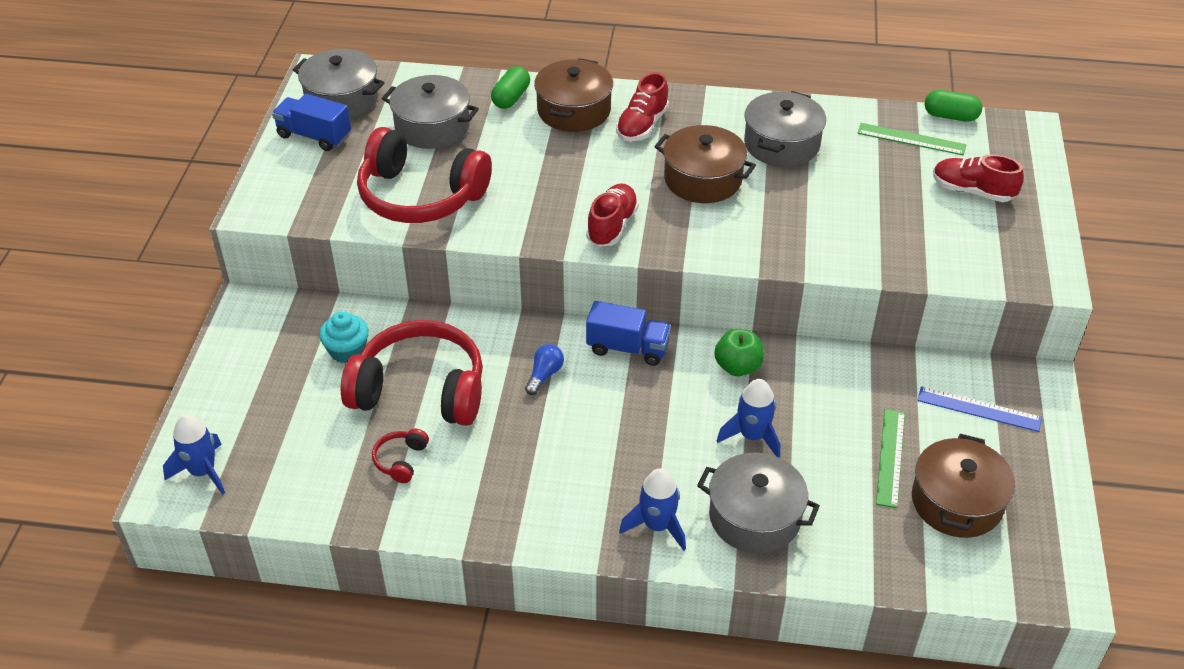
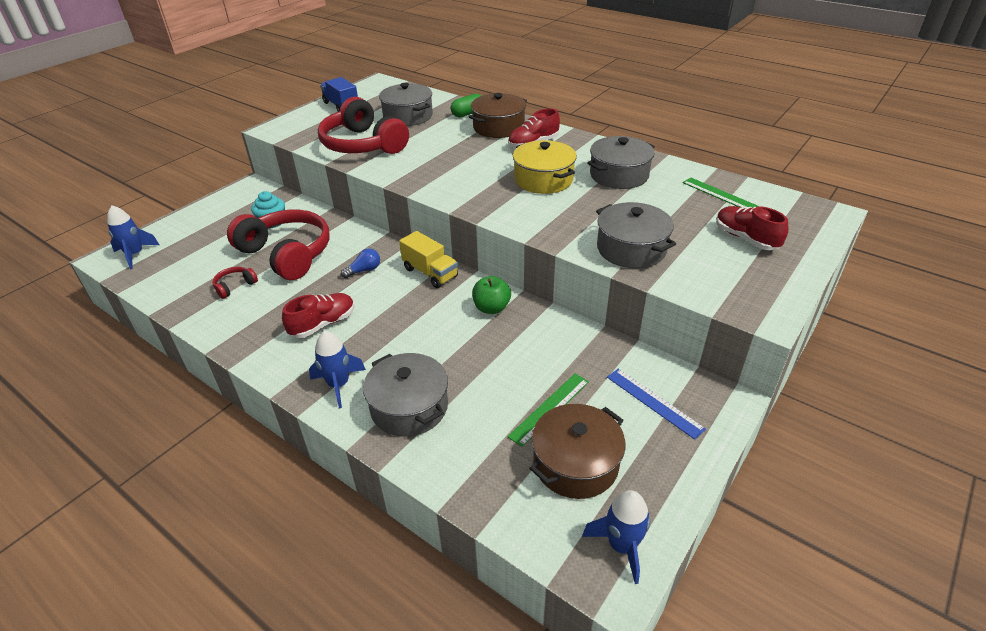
camera: 30 degrees right, 5 degrees down
grey pot [293,49,385,119] -> grey pot moved to [596,202,676,268]
red shoe [586,183,639,247] -> red shoe moved to [282,293,355,338]
blue truck [586,301,671,366] -> yellow truck [399,231,458,288]
brown pot [654,125,756,203] -> yellow pot [513,140,577,194]
blue rocket [717,379,780,458] -> blue rocket moved to [582,490,650,584]
green capsule [925,90,982,122] -> none

